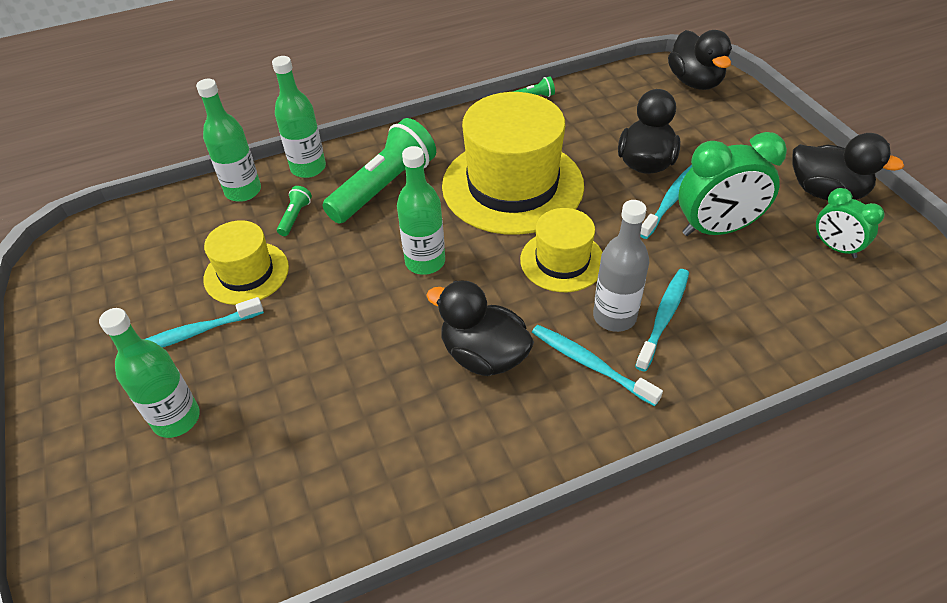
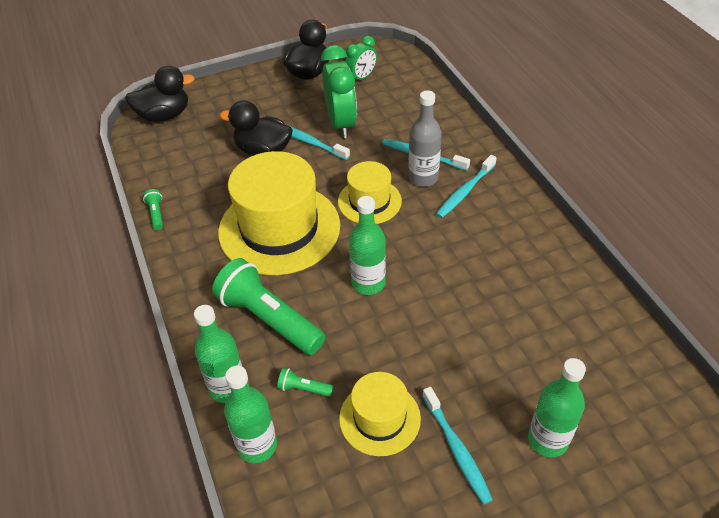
camera: 90 degrees left, 0 degrees up
black duck [426,281,534,376] -> none

